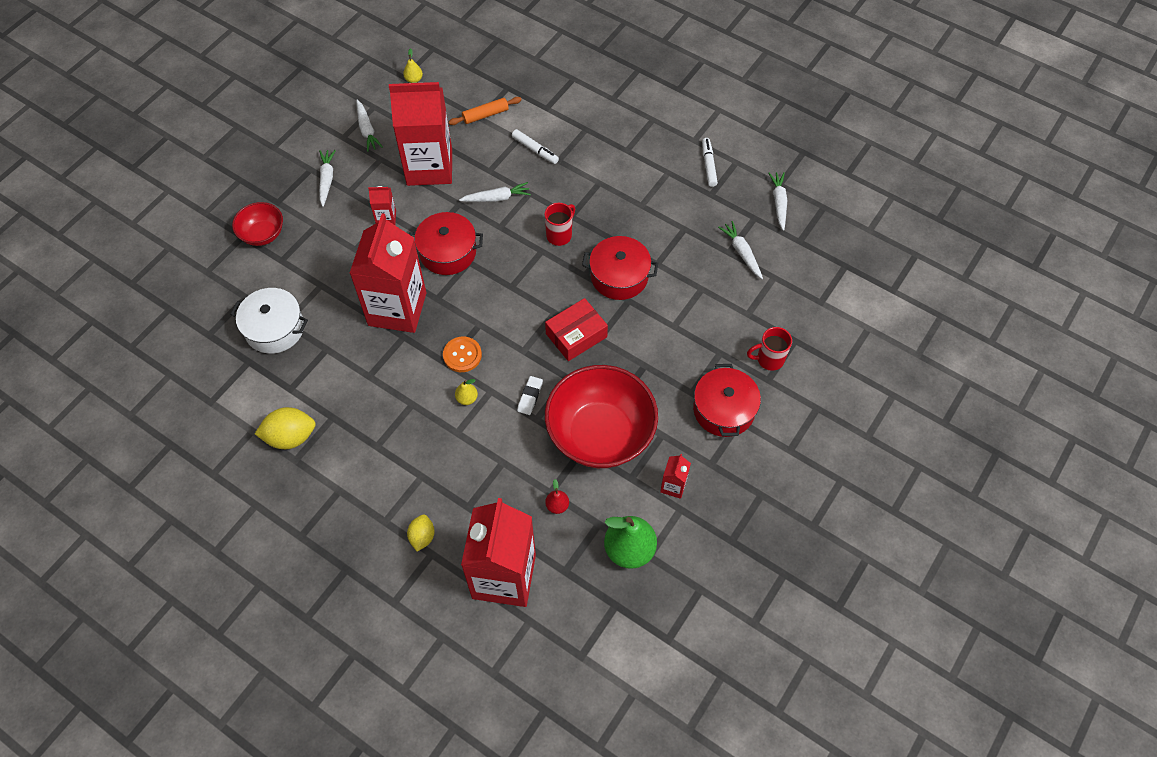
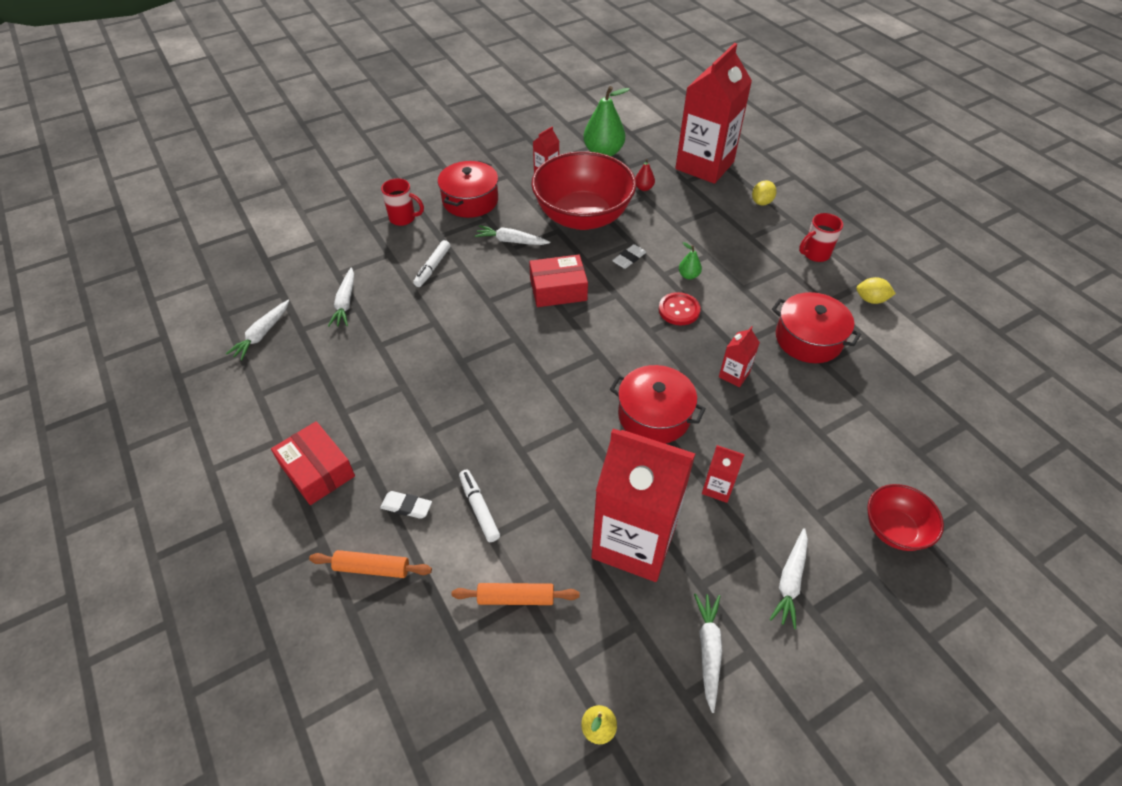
camera: 155 degrees left, 10 degrees down
white pot [231,288,308,354] -> none
yellow lemon [255,407,316,449] -> yellow lemon [856,277,896,304], size x0.62
red carton [350,214,426,333] -> red carton [719,326,760,387], size x0.41
orange button [443,337,482,372] -> red button [659,292,701,325]
yellow pear [455,379,478,405] -> green pear [679,242,702,280]
white carrot [459,182,531,202] -> white carrot moved to [474,225,550,245]
red mug [545,203,575,246] -> red mug moved to [799,213,843,262]
red pot [582,236,658,300] -> red pot moved to [772,292,861,363]
white marker [702,138,718,187] -> white marker moved to [413,240,450,287]
none -> red box [271,421,355,505]
none -> orange rolling pin [309,550,432,578]
none -> white eraser [380,491,432,519]

